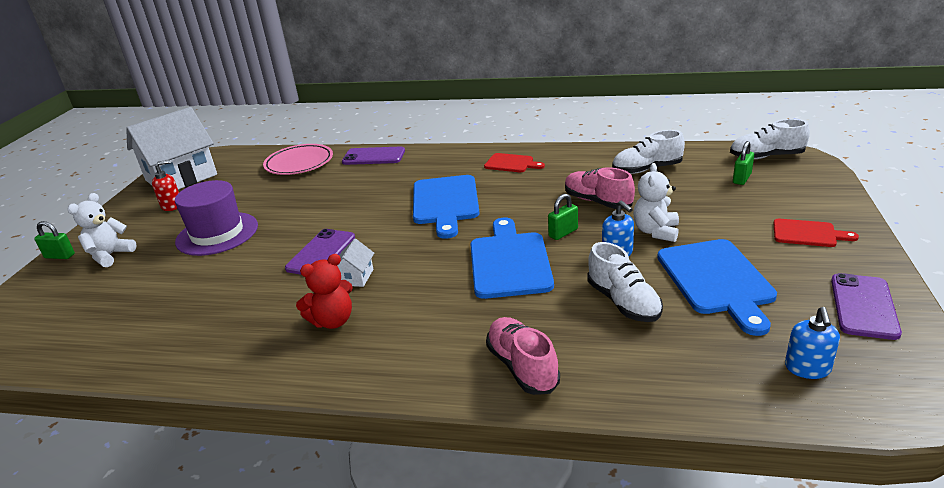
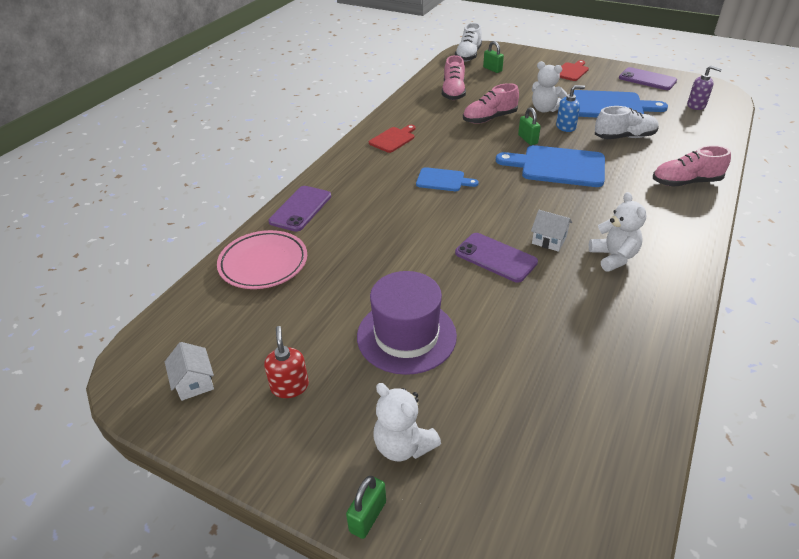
camera: 75 degrees left, 10 degrees up
white house [126,107,217,190] -> white house [165,342,214,401], size x0.41
red teddy bear [296,254,353,329] -> white teddy bear [589,192,646,272]
blue cutting board [413,175,479,239] -> blue cutting board [416,167,479,191], size x0.55
white shoe [612,130,685,174] -> pink shoe [442,55,466,100]
blue soap dispenser [785,307,840,379] -> purple soap dispenser [687,65,722,110]

